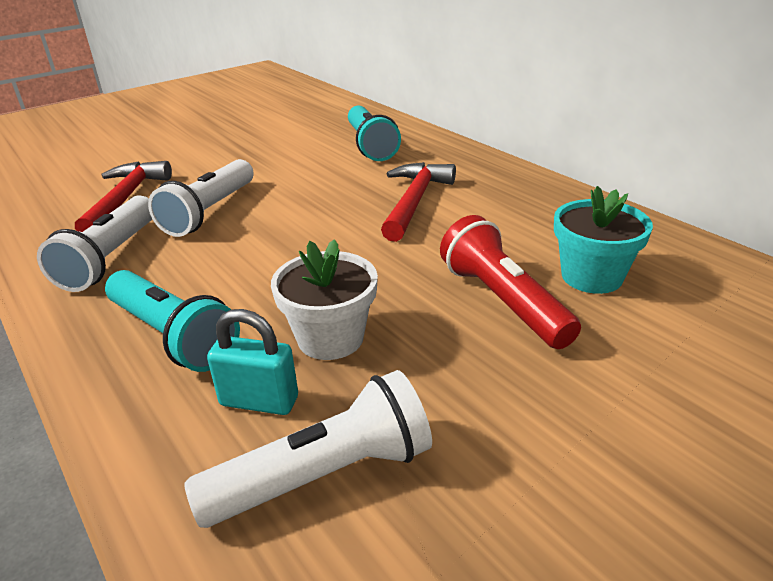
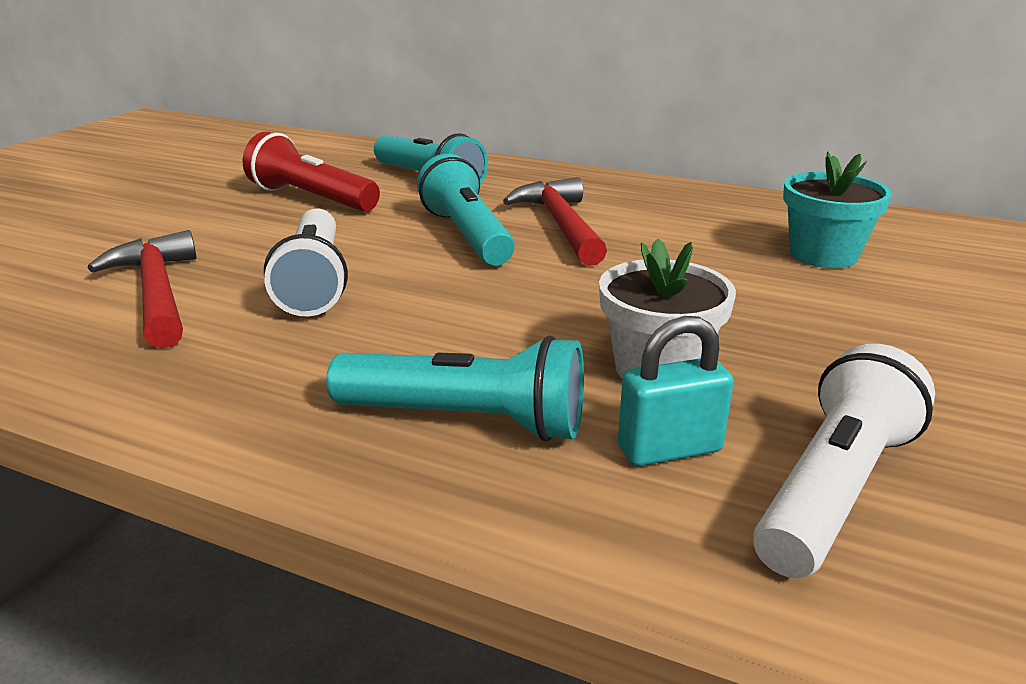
camera: 30 degrees left, 5 degrees down
white flashlight [37,195,153,292] -> none
red flashlight [440,215,581,349] -> red flashlight moved to [243,131,380,212]
none -> turquoise flashlight [417,154,515,265]

